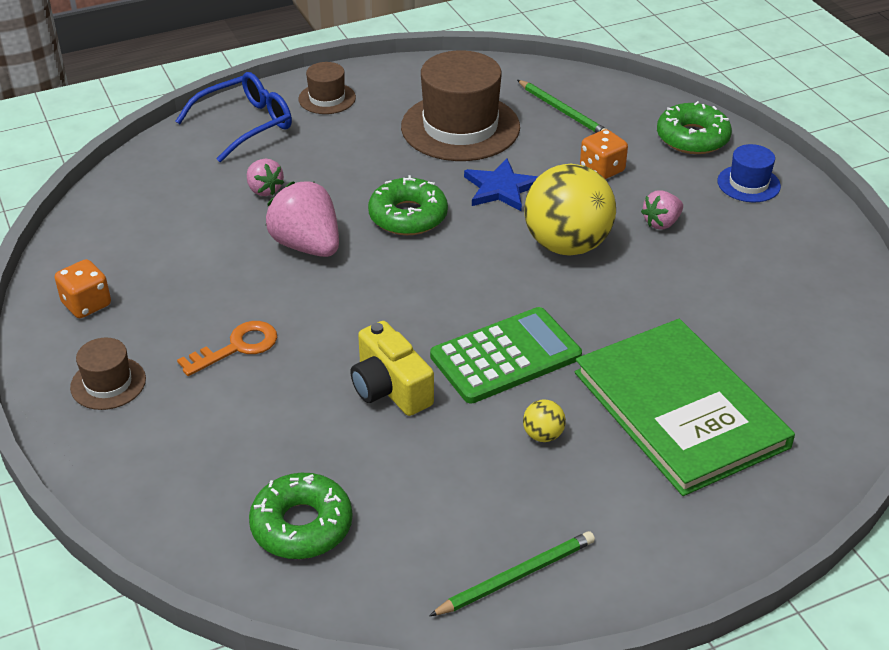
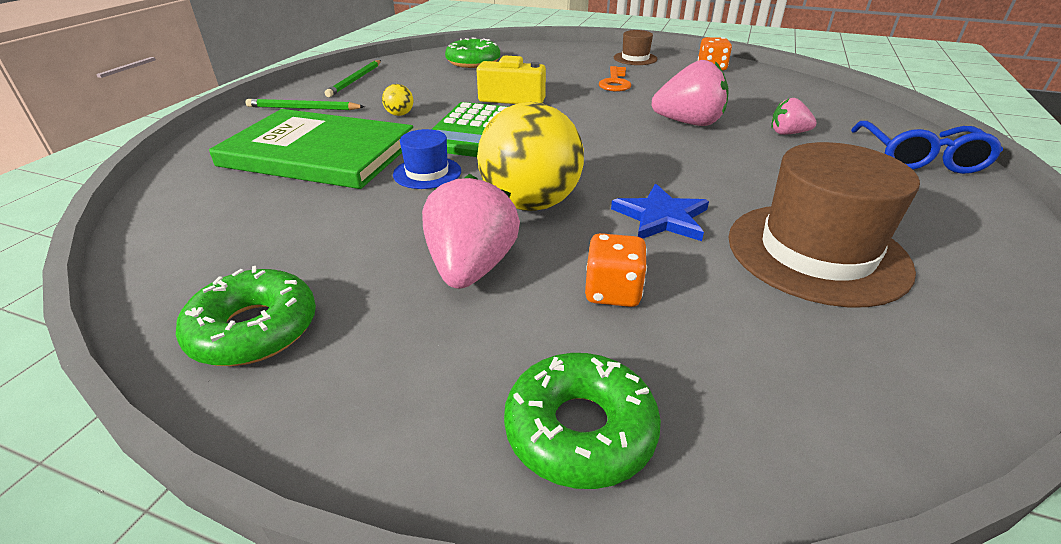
camera: 135 degrees right, 5 degrees down
brown hat [298,62,356,114] -> none
green donut [368,175,448,235] -> green donut moved to [176,266,316,366]
green pencil [517,80,608,133] -> green pencil moved to [246,99,365,110]
pink strawberry [641,190,683,230] -> pink strawberry [422,174,520,289], size x1.79
blue hat [717,144,781,202] -> blue hat moved to [393,129,461,189]

